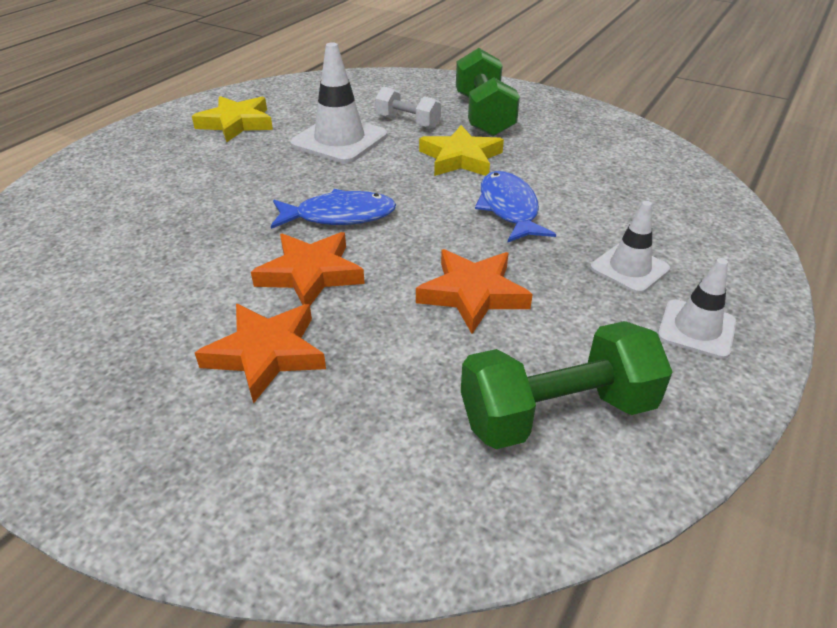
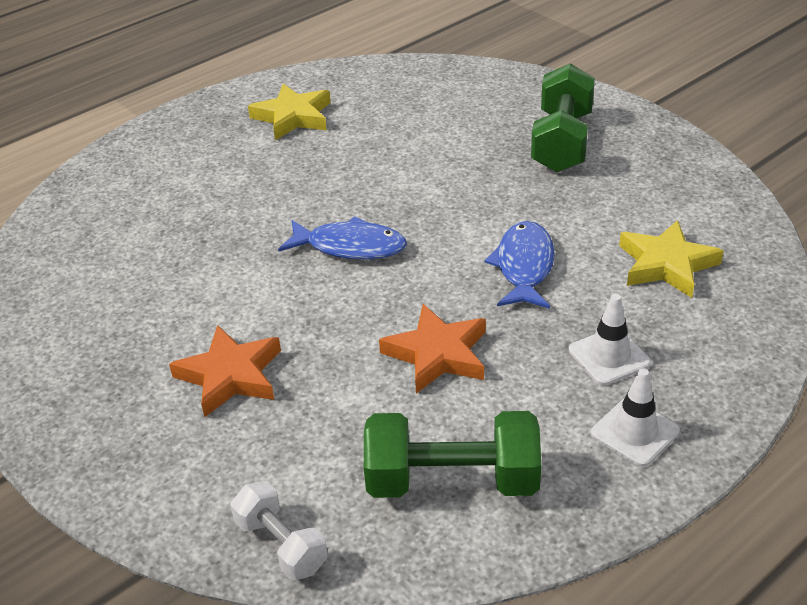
camera: 20 degrees right, 0 degrees up
orange star [251,232,365,305] -> none
white traffic cone [291,42,387,163] -> none
white dumbbell [375,86,441,129] -> white dumbbell moved to [231,481,328,580]
yellow star [419,125,504,176] -> yellow star moved to [619,220,724,298]

